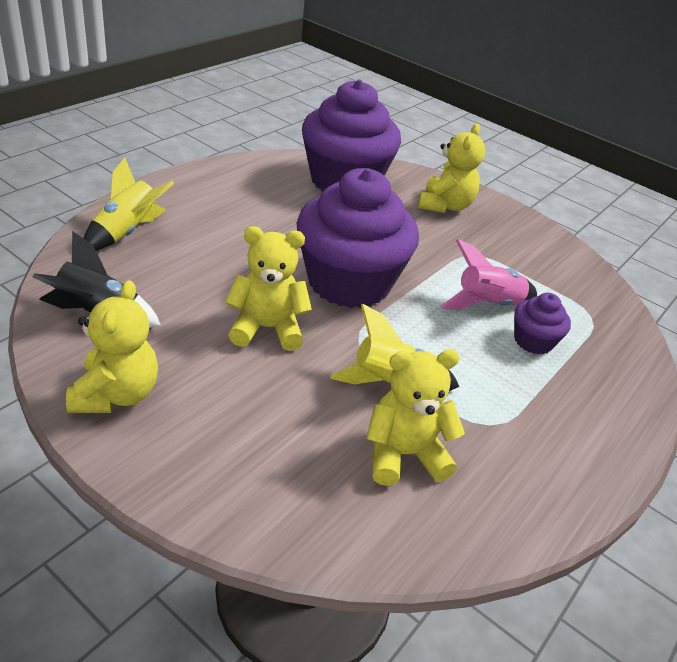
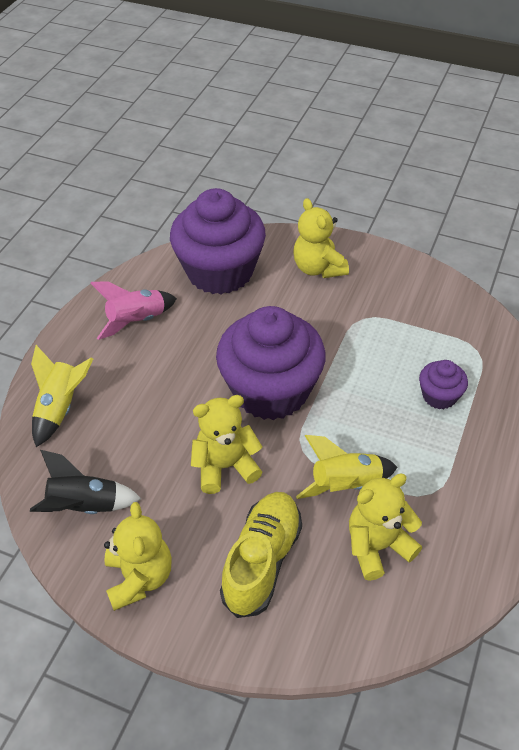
camera: 10 degrees left, 10 degrees up
yellow teddy bear [418,124,485,213] -> yellow teddy bear turned 150 degrees clockwise [293,198,349,278]
pink rocket [440,239,537,310] -> pink rocket moved to [91,281,177,340]
none -> yellow shoe [220,492,302,618]

